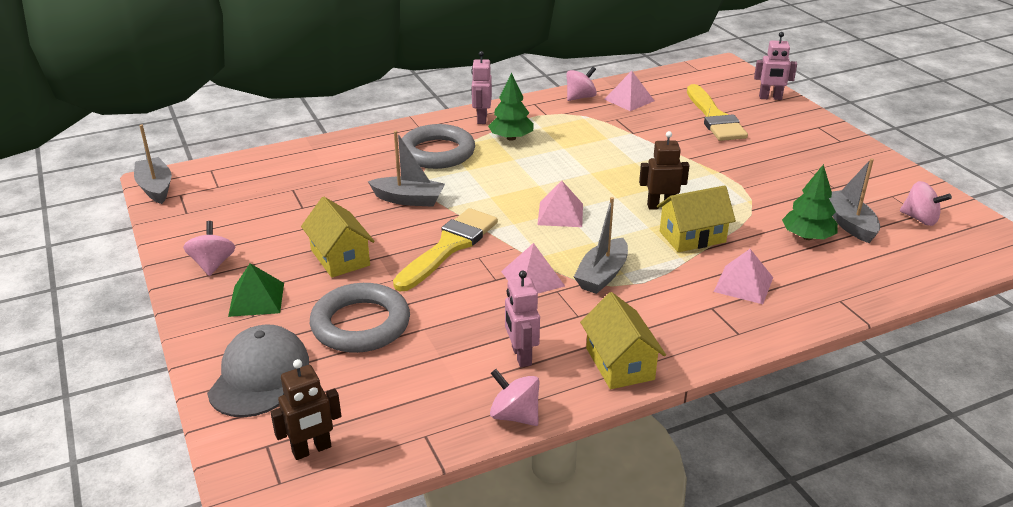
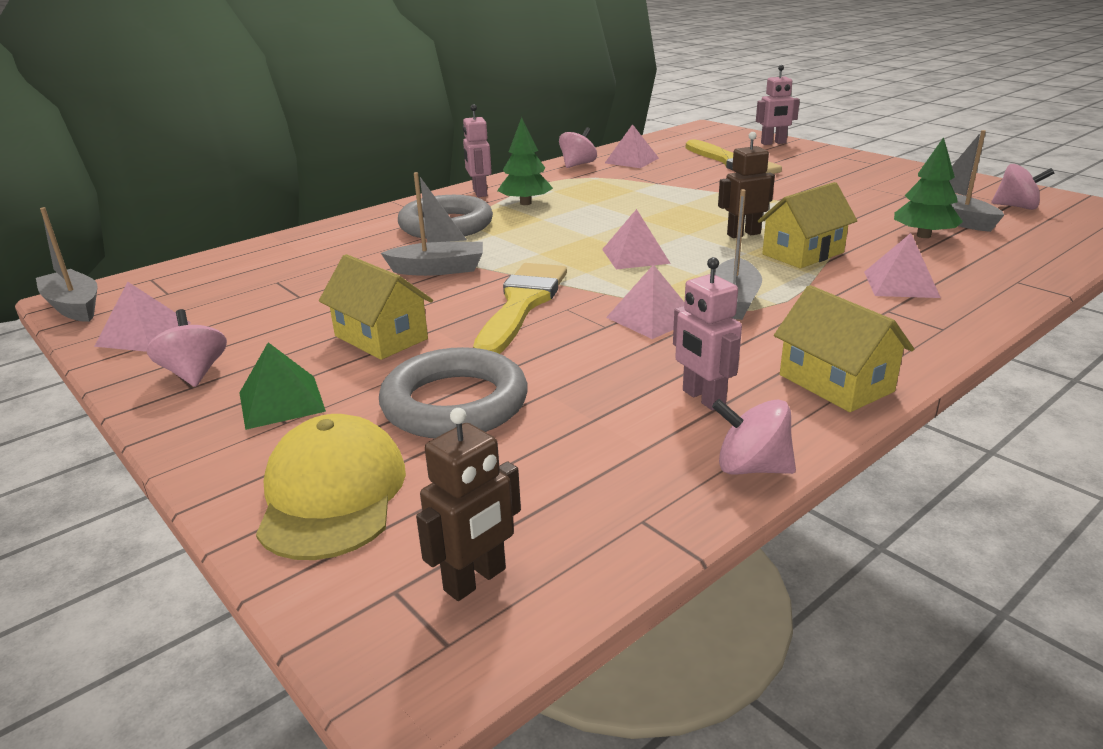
camera: 15 degrees left, 5 degrees down
grey cap [207,324,309,417] -> yellow cap [256,414,406,560]
none -> pink pyramid [94,282,191,352]

